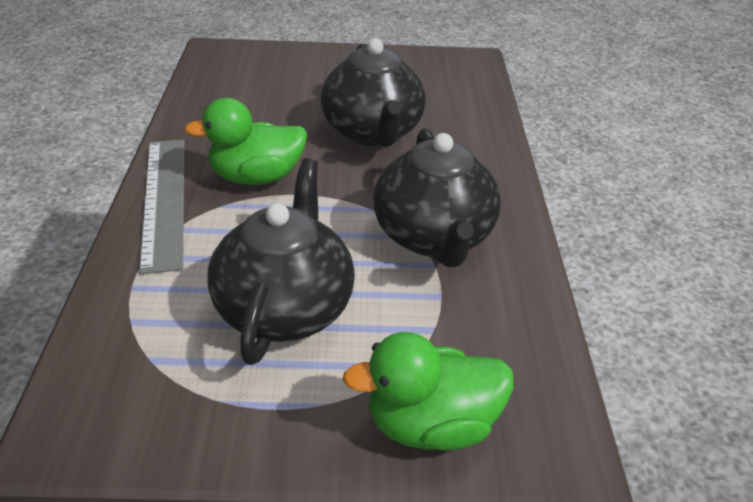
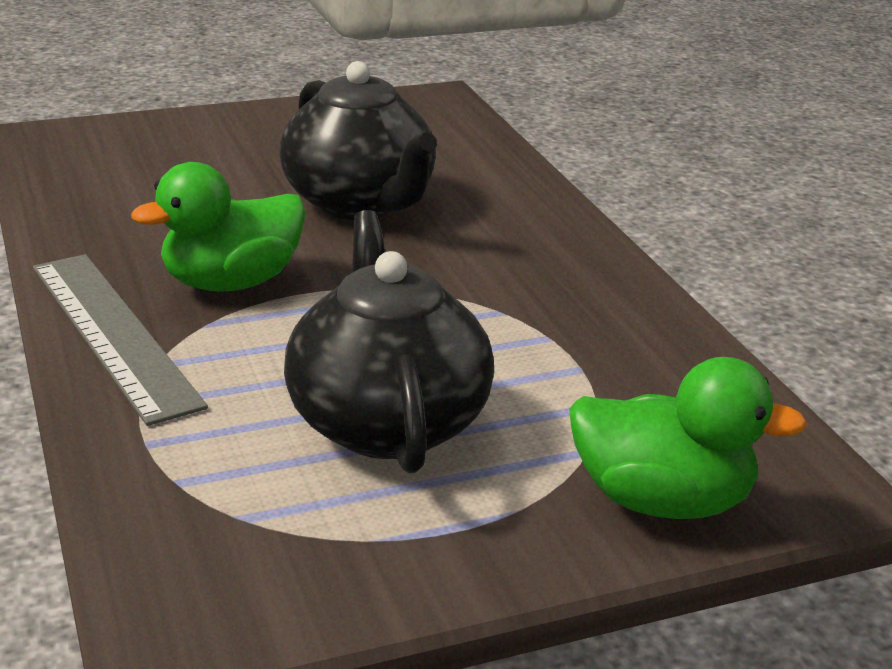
camera: 20 degrees left, 10 degrees down
green duck [342,332,514,451] -> green duck turned 135 degrees counterclockwise [569,357,808,519]
black teapot [373,128,501,267] -> none

